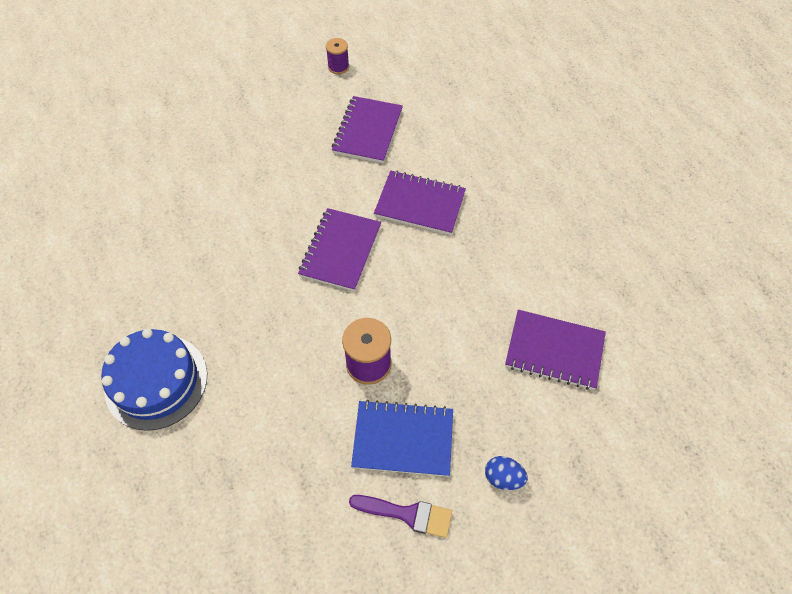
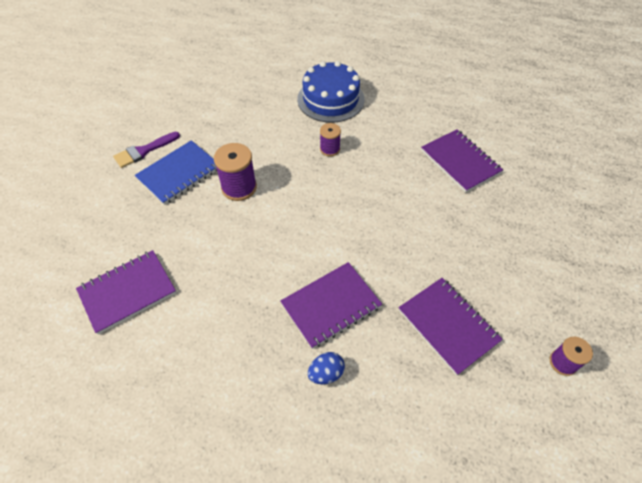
camera: 130 degrees right, 5 degrees down
purple notebook [298,208,381,291] -> purple notebook moved to [421,129,503,193]
blue egg [485,456,528,490] -> blue egg moved to [308,352,345,384]
none -> purple spool [320,123,341,156]

